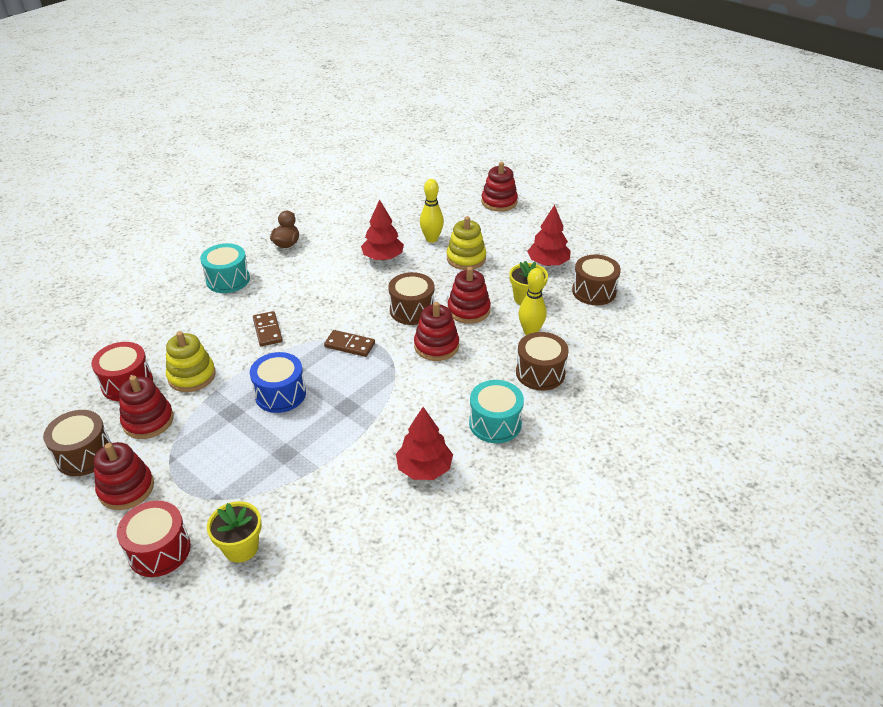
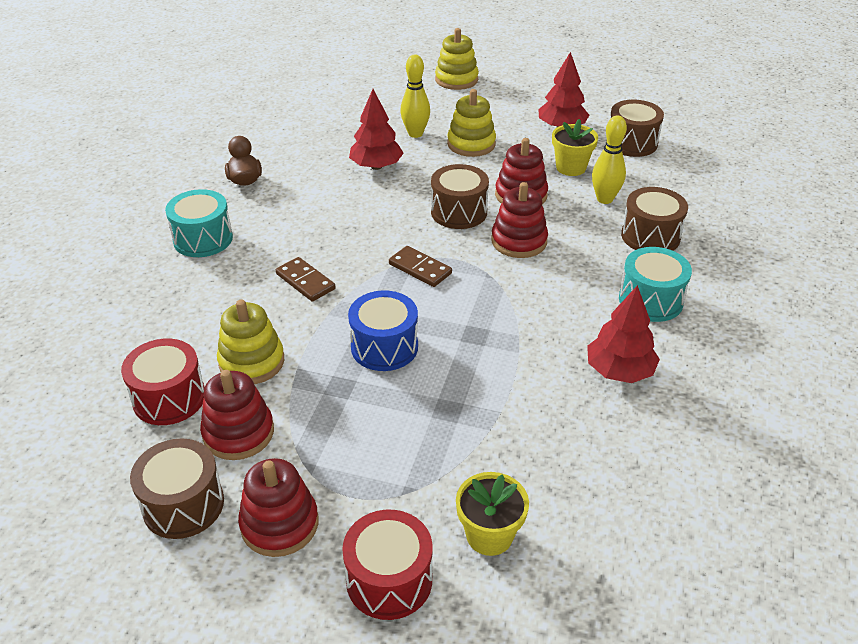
camera: 25 degrees left, 0 degrees up
brown domino [324,330,375,357] -> brown domino turned 45 degrees clockwise [389,246,452,287]
red stacking toy [481,162,518,212] -> yellow stacking toy [435,28,479,90]

